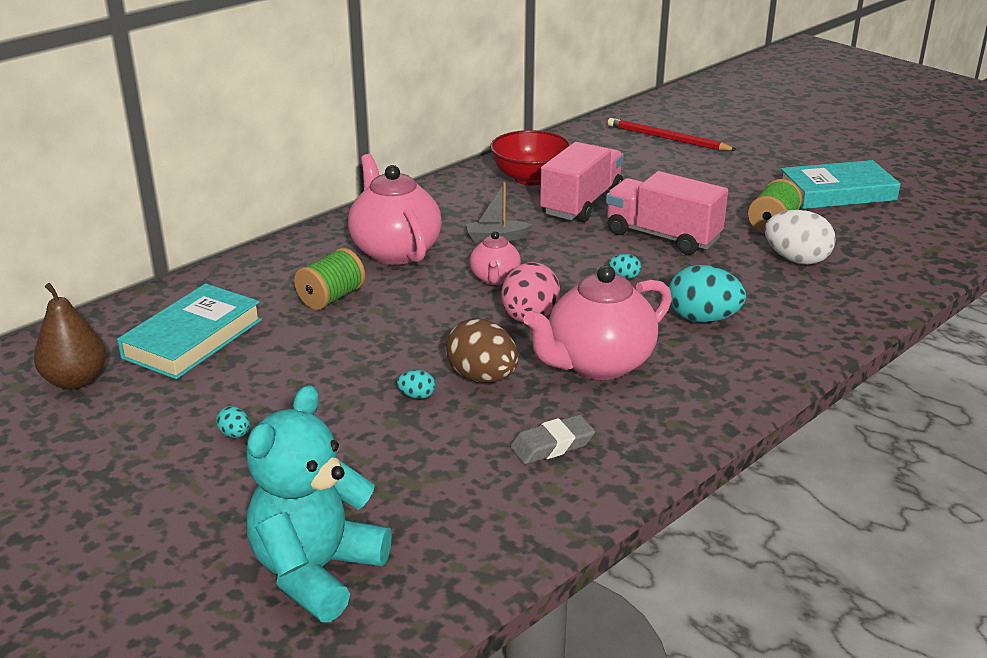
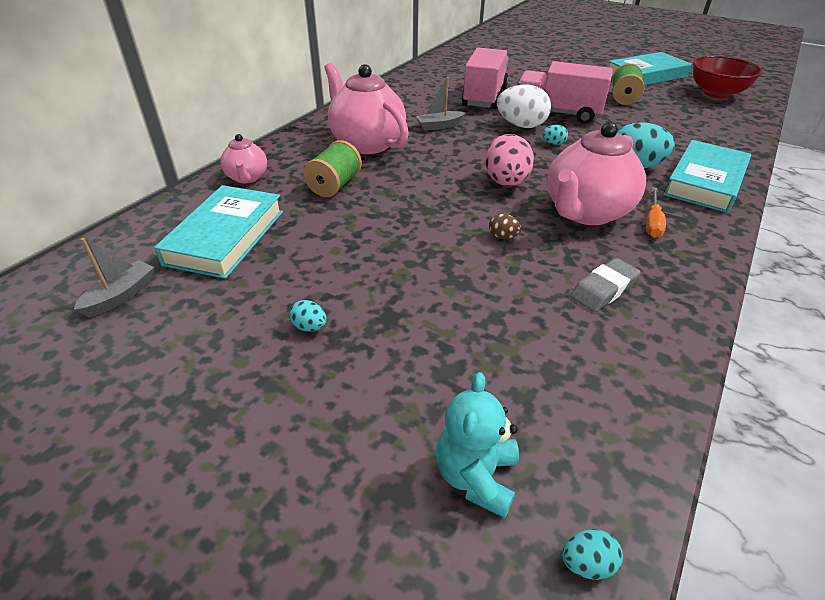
camera: 15 degrees left, 10 degrees up
brown pear [34,283,106,390] -> grey boat [73,238,154,317]
turquoise teddy bear [246,385,392,622] -> turquoise teddy bear [436,372,519,518], size x0.58
turquoise egg [397,370,435,399] -> turquoise egg moved to [562,529,623,580]
brown egg [446,318,518,383] -> brown egg [489,214,521,239], size x0.45
pink teapot [470,231,521,285] -> pink teapot moved to [220,134,267,183]
red bowl [490,130,571,186] -> red bowl moved to [693,56,763,99]
red pencil [608,118,737,151] -> none
white egg [764,210,836,265] -> white egg moved to [497,85,551,128]
none -> orange screwdriver [646,187,666,238]
none -> turquoise book [664,140,751,213]

